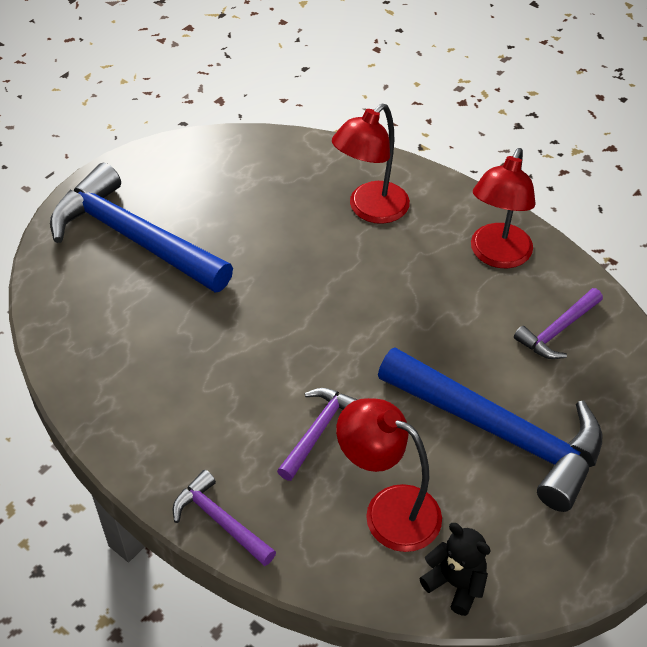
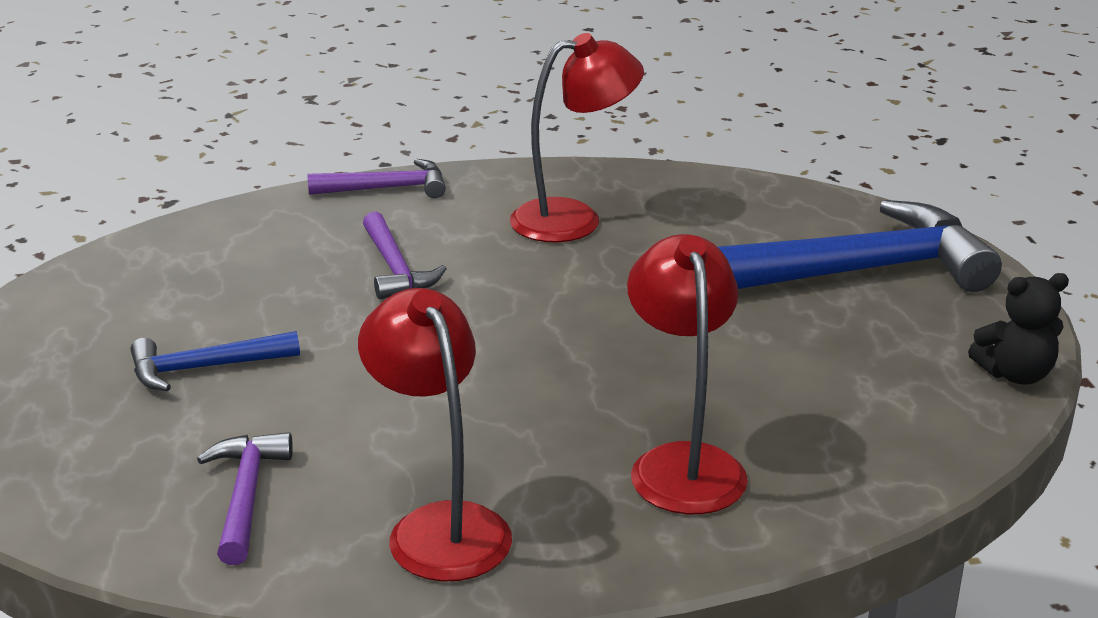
camera: 130 degrees right, 20 degrees down
red lamp [336,398,442,552] -> red lamp moved to [510,33,644,242]
blue hammer [378,348,602,512] -> blue hammer [131,331,300,391], size x0.48
black teddy bear [419,523,491,616] -> black teddy bear moved to [968,273,1069,384]

